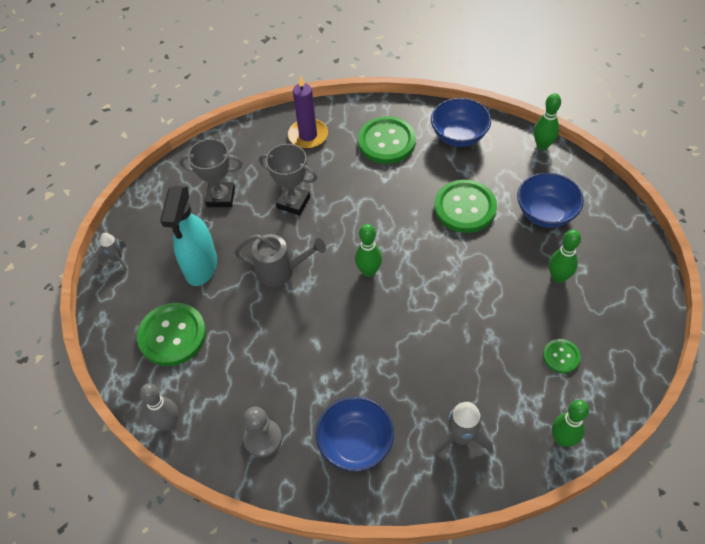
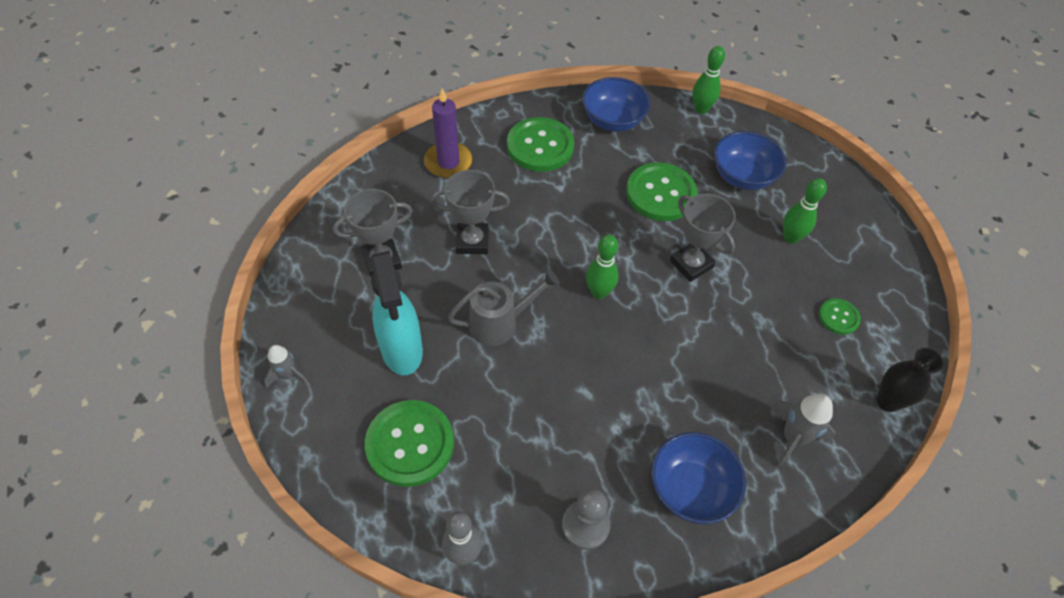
camera: 30 degrees left, 0 degrees up
green bowling pin [552,400,589,447] -> black vase [876,348,944,412]
none -> grey trophy [670,194,736,282]

